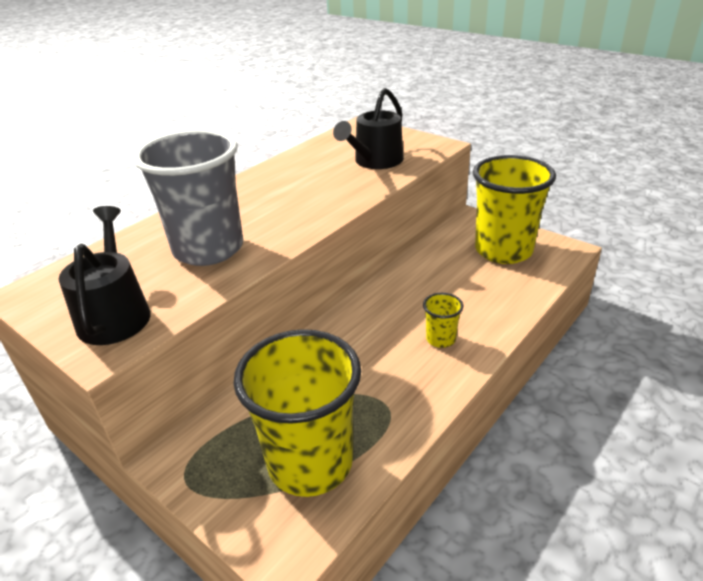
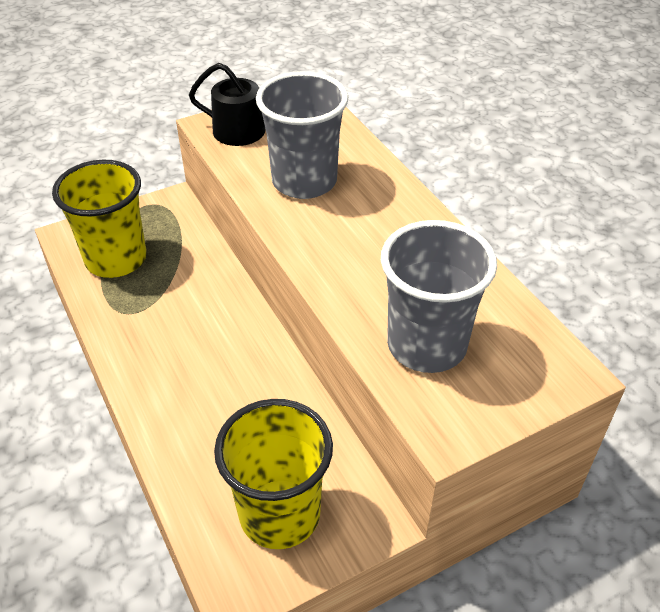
camera: 110 degrees right, 10 degrees up
black watering can [333,88,404,169] -> grey cup [381,220,497,373]
yellow cup [423,293,463,348] -> none

